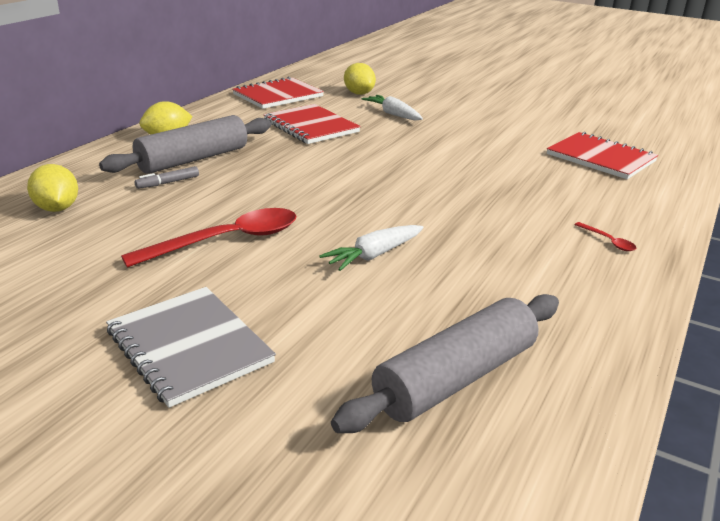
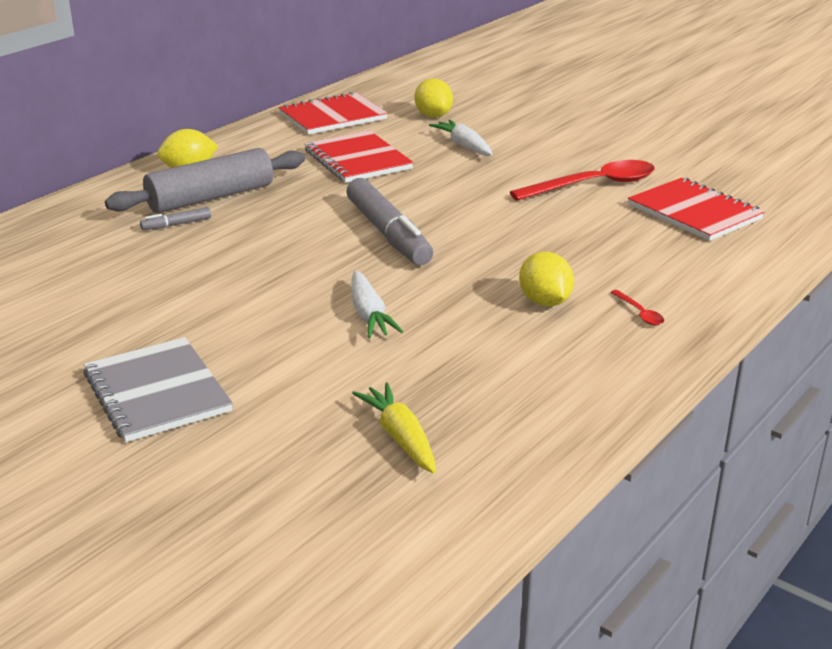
camera: 10 degrees right, 0 degrees up
yellow lemon [27,164,78,212] -> yellow lemon moved to [519,252,574,307]
red spoon [121,208,297,268] -> red spoon moved to [510,160,655,201]
white carrot [319,225,423,271] -> white carrot turned 75 degrees counterclockwise [351,271,403,338]
grey rolling pin [331,294,559,433] -> yellow carrot [352,383,436,474]
none -> grey marker [346,178,433,265]

